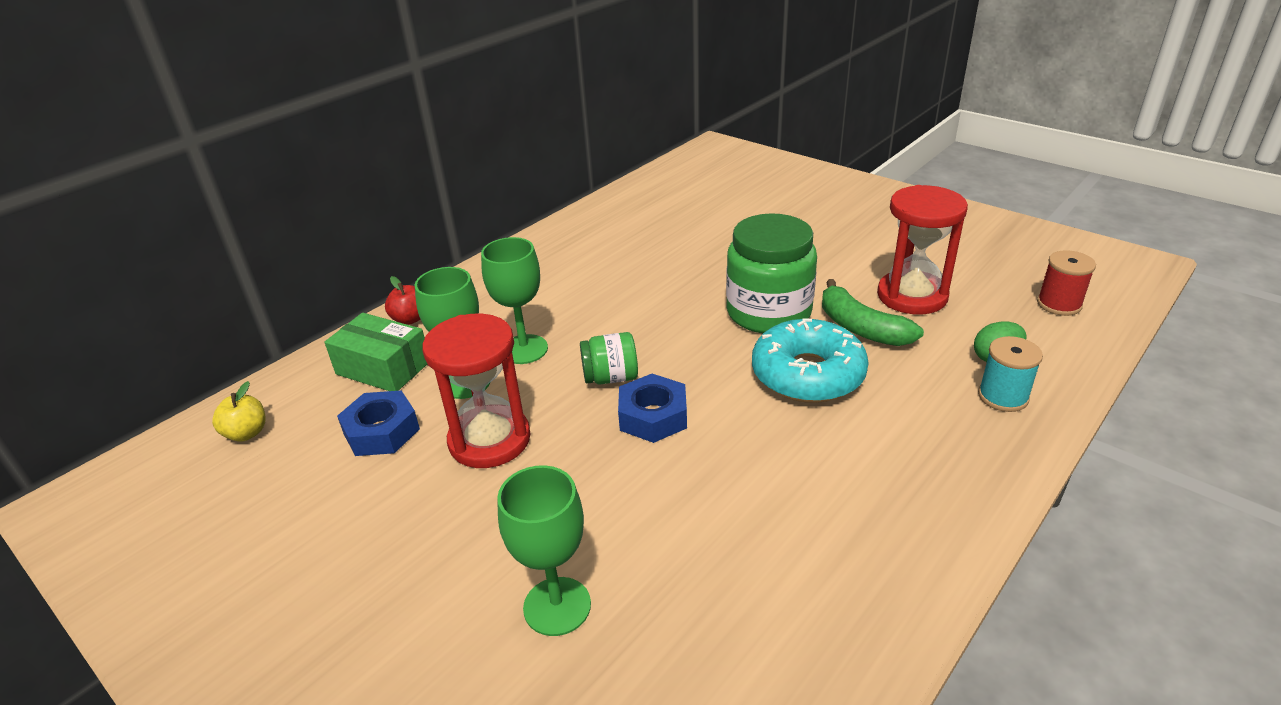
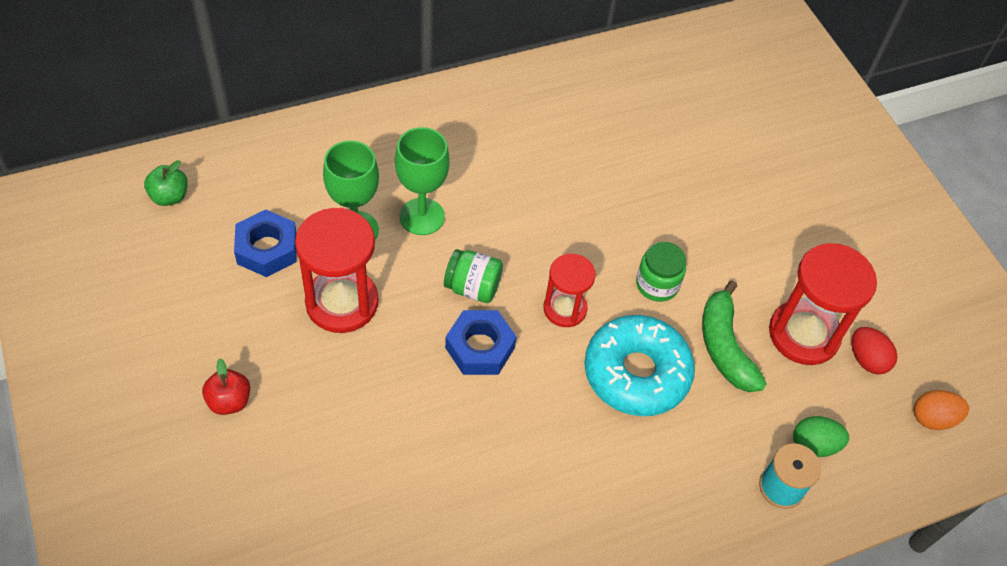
camera: 20 degrees right, 20 degrees up
yellow apple [212,381,266,441] -> green apple [144,160,188,206]
green box [324,313,427,391] -> none
red apple [385,276,420,325] -> red apple moved to [202,359,250,415]
green goblet [497,465,591,636] -> none
green jar [726,213,817,333] -> green jar [636,242,686,302], size x0.51
red spool [1037,250,1096,316] -> orange egg [914,390,969,430]
none -> red hourglass [544,254,596,327]
none -> red egg [851,327,897,374]

